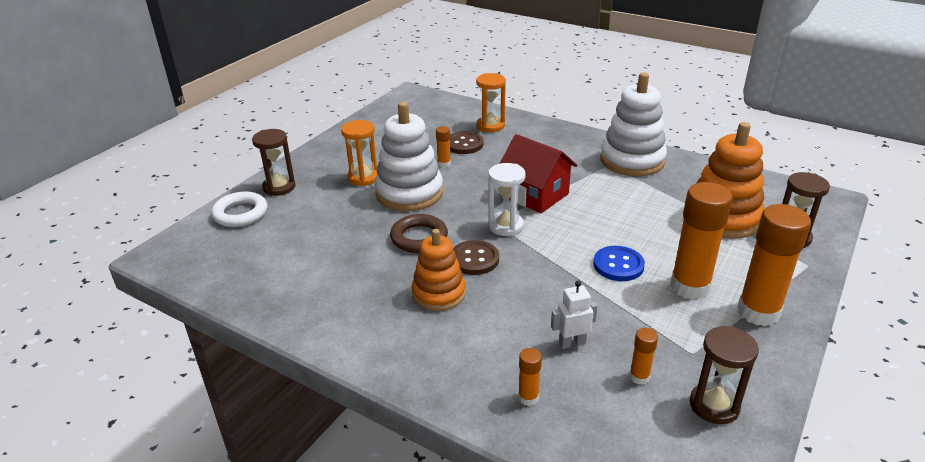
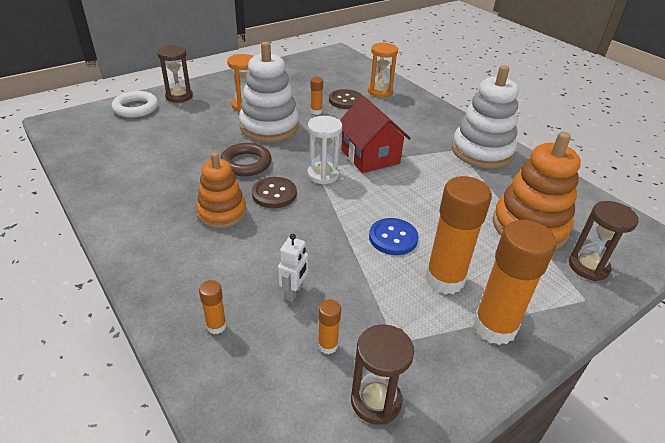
camera: 20 degrees right, 5 degrees up
white robot [551,281,598,349] -> white robot turned 105 degrees clockwise [278,234,308,302]

